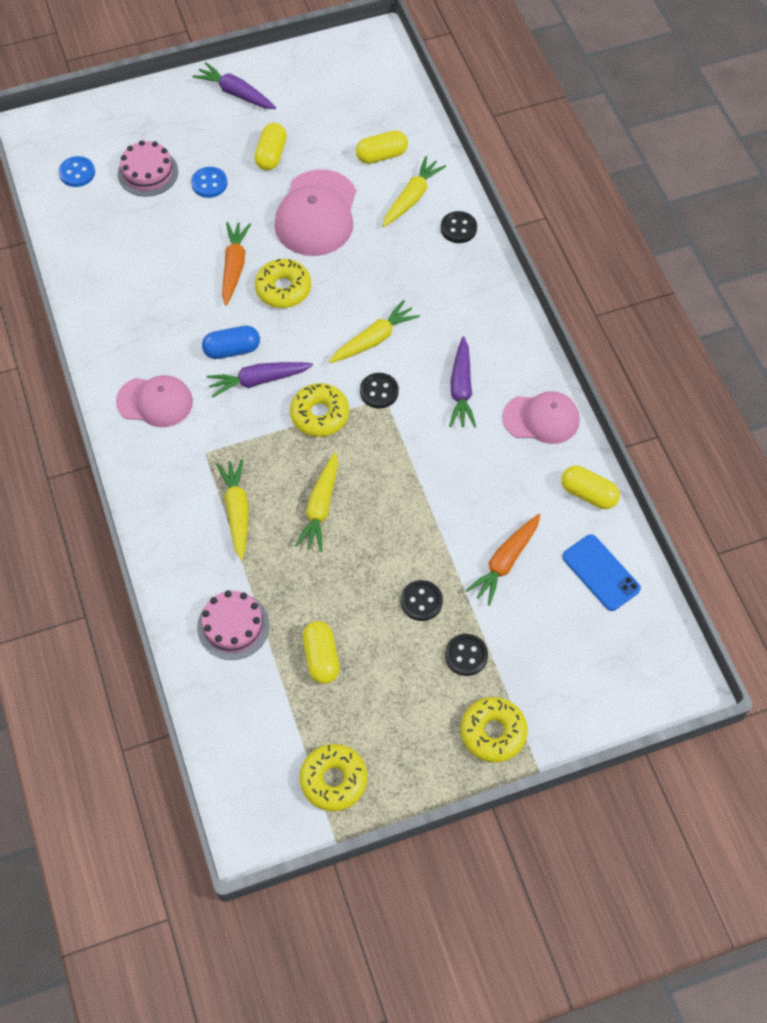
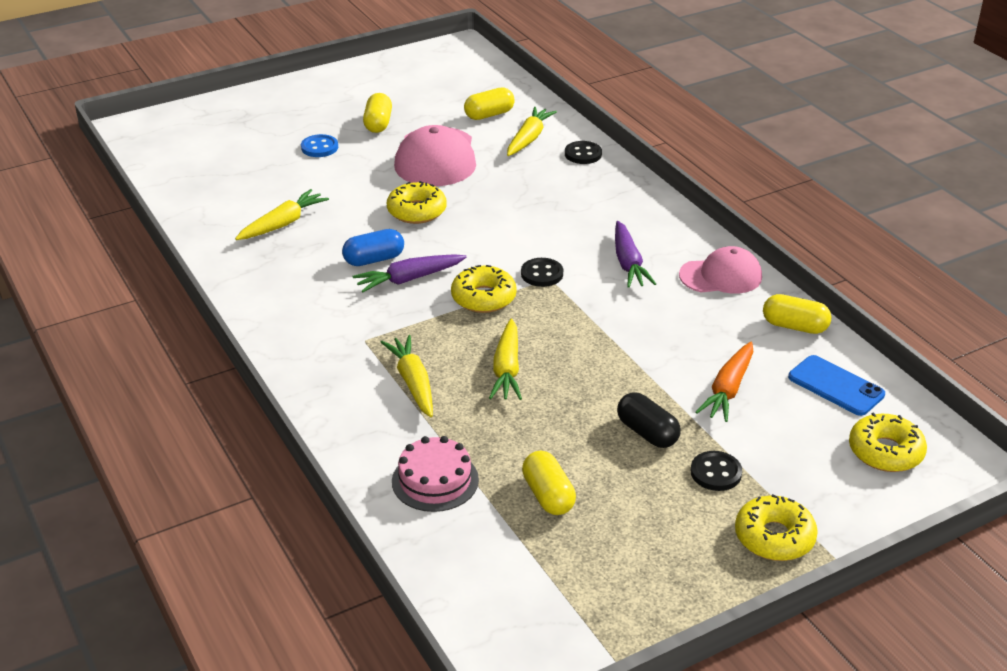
camera: 10 degrees left, 25 degrees down
blue button [59,156,95,187] -> none
pink cap [116,375,193,427] -> none
pink cake [118,140,178,197] -> none
purple carrot [192,62,276,109] -> none
orange carrot [222,222,251,305] -> none
yellow donut [300,744,367,811] -> yellow donut moved to [849,412,927,472]
yellow carrot [329,300,420,363] -> yellow carrot moved to [235,189,329,240]
black button [401,580,443,621] -> black capsule [617,393,680,448]

